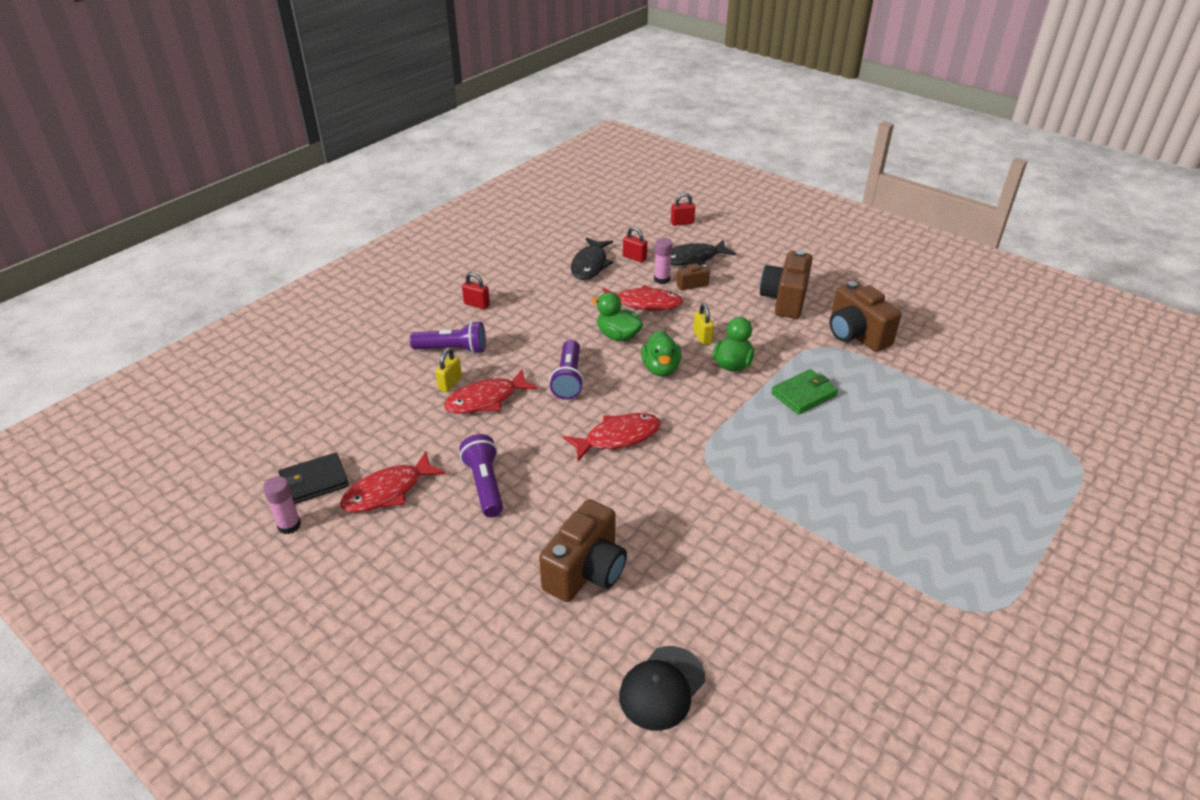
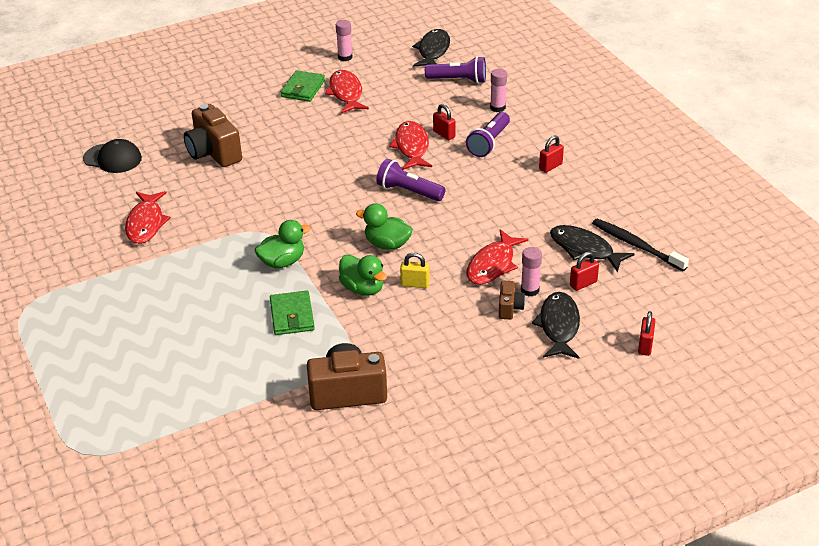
camera: 115 degrees right, 0 degrees up
black wallet [279,453,349,504] -> none
yellow padlock [435,349,462,392] -> red padlock [433,104,456,140]
purple flashlight [459,434,503,517] -> purple flashlight moved to [425,56,486,84]
red fish [563,413,661,461] -> red fish moved to [125,191,171,244]
green duck [591,292,643,341] -> green duck moved to [255,220,311,268]
black cap [619,646,705,731] -> black cap turned 135 degrees clockwise [83,139,142,173]
brown camera [760,250,813,319] -> none
none -> green wallet [281,70,325,102]
none -> black fish [412,29,450,67]
none -> pink glue stick [490,69,507,112]
none -> black toothbrush [592,219,689,271]

